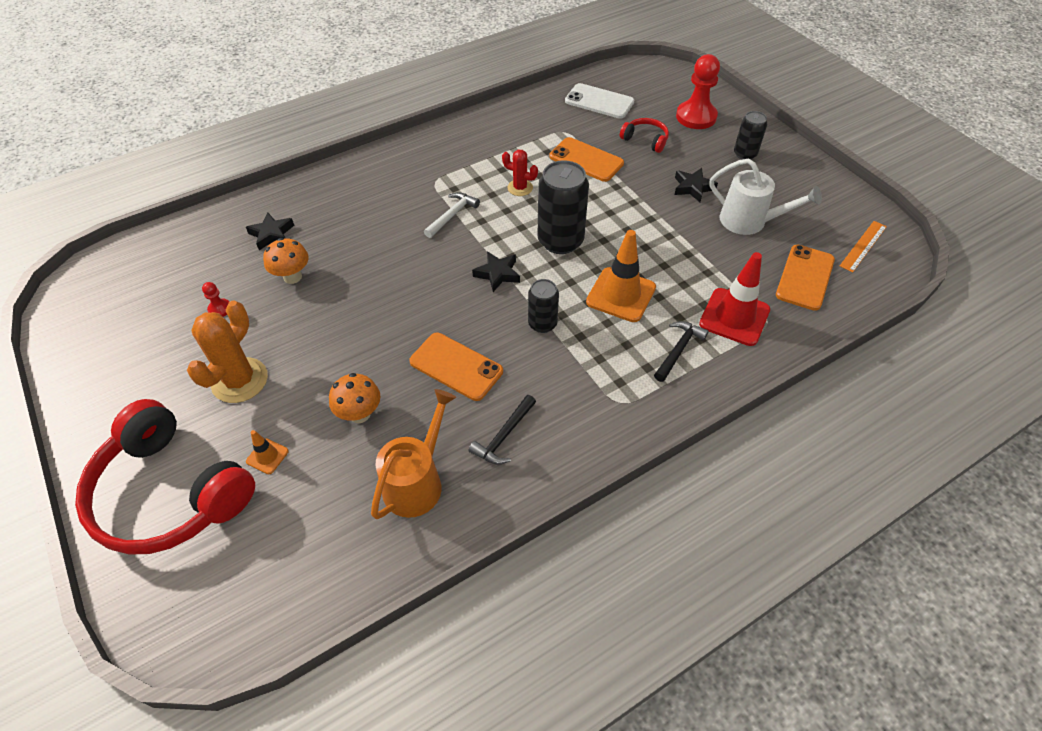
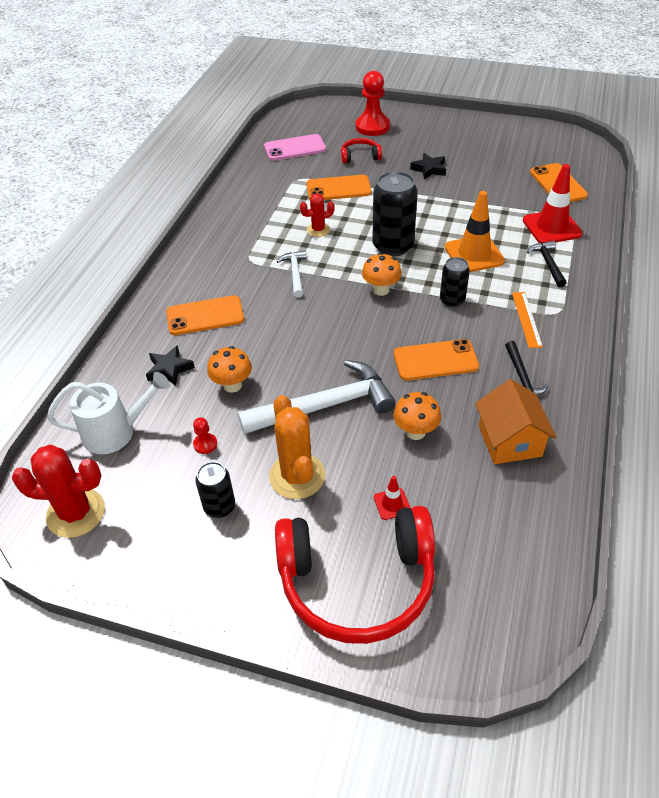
camera: 40 degrees left, 5 degrees down
orange traffic cone [246,430,289,474] -> red traffic cone [374,476,411,520]
orange watering can [371,389,456,519] -> orange house [475,379,557,464]
black star [472,251,520,292] -> orange mushroom [362,253,402,296]
white phone [565,83,634,119] -> pink phone [264,134,326,161]
white watering can [709,158,822,235] -> white watering can moved to [47,372,170,454]
black can [734,111,767,160] -> black can moved to [195,462,235,518]
orange ruler [840,221,887,273] -> orange ruler moved to [512,292,543,348]
none -> red cactus [12,445,105,538]
none -> orange phone [166,295,244,335]
none -> white hammer [238,360,396,434]

